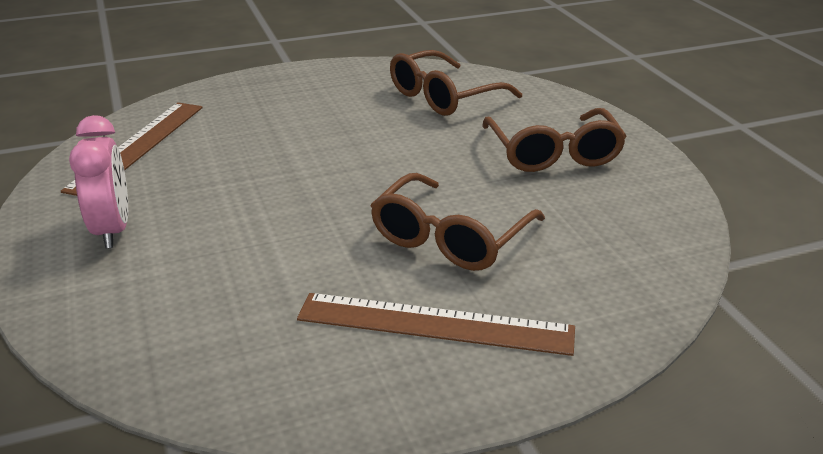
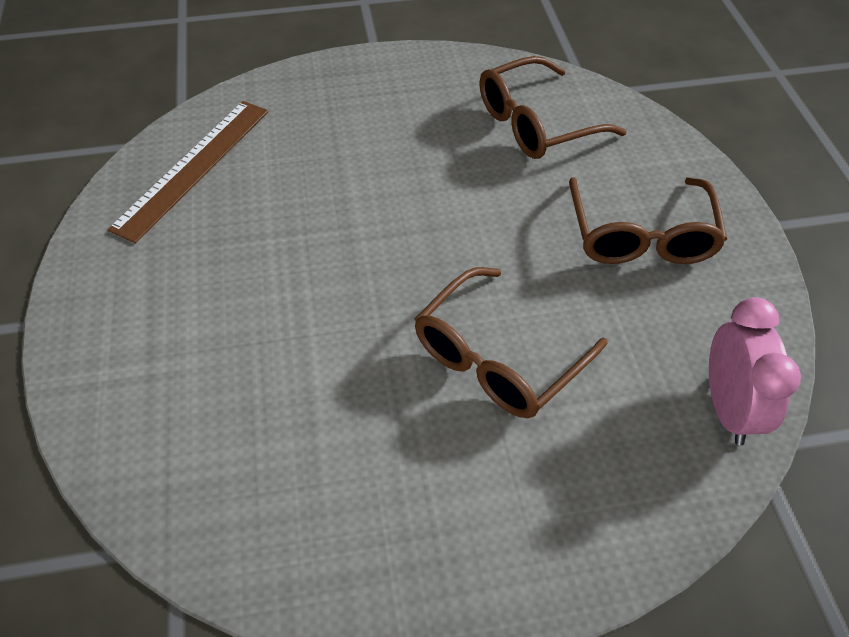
camera: 10 degrees right, 20 degrees up
pink clock [69,115,128,249] -> pink clock moved to [709,297,801,445]
brown ruler [297,293,575,356] -> none

